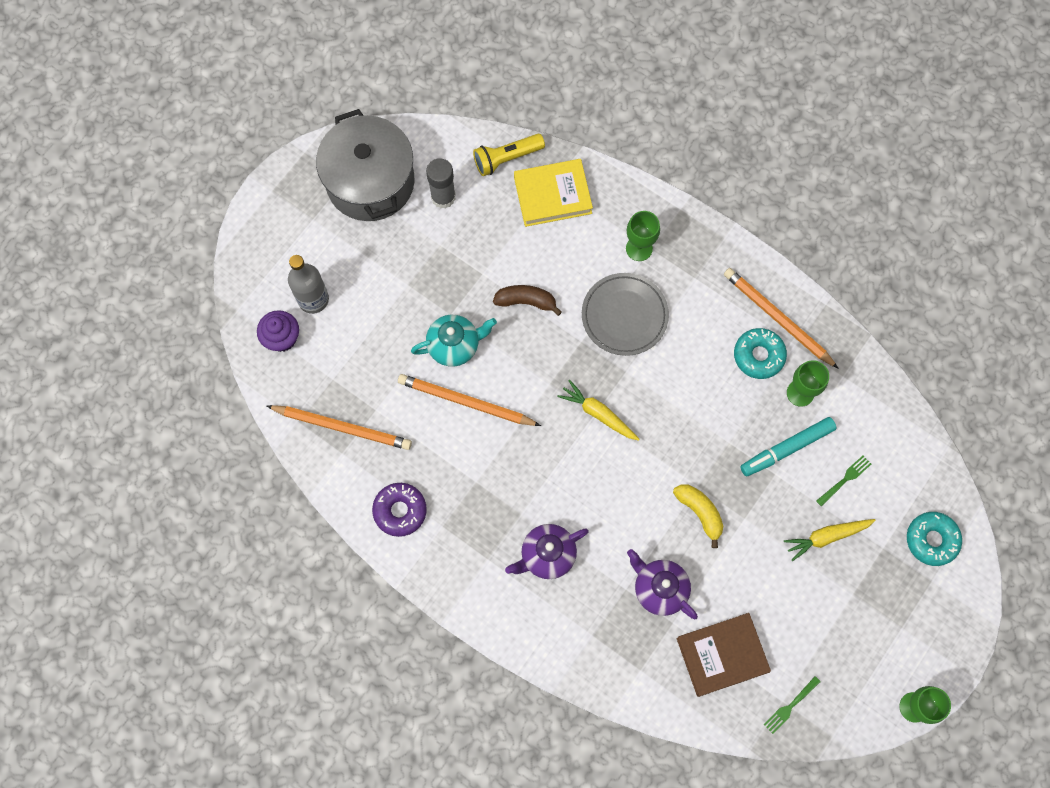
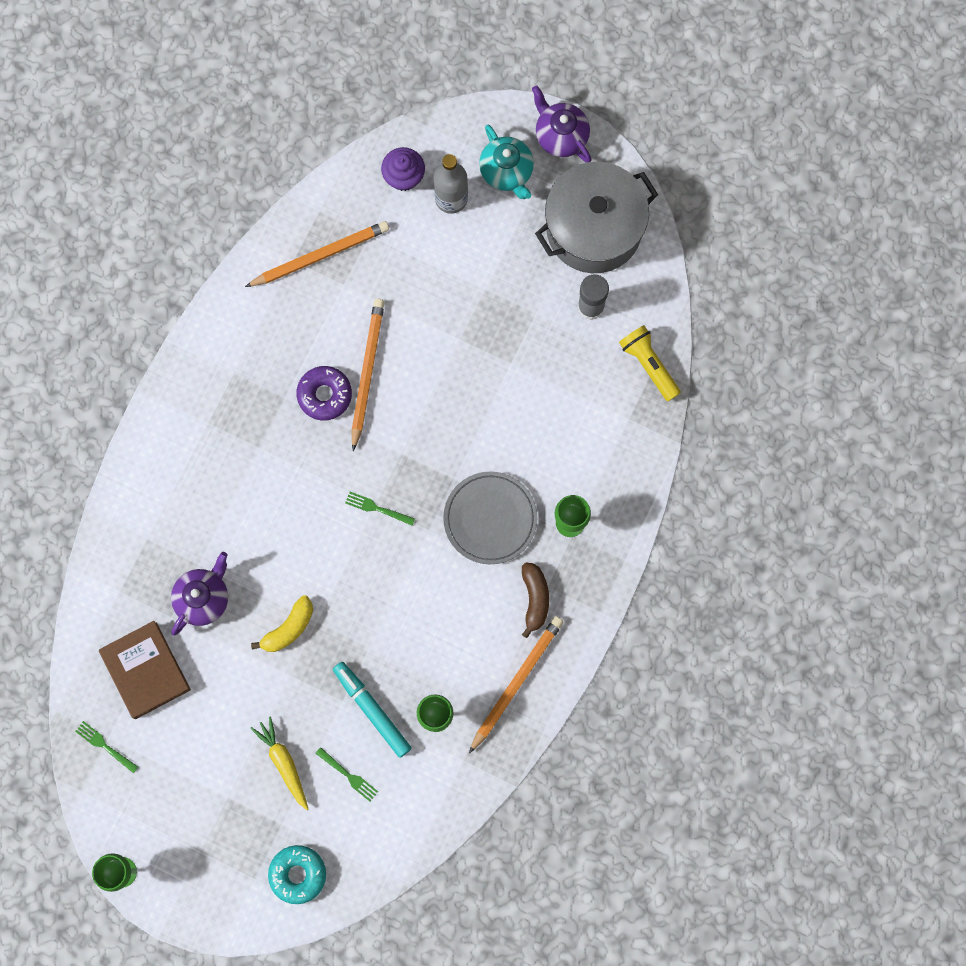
camera: 80 degrees right, 5 degrees up
orange pencil [267,405,412,450] -> orange pencil turned 120 degrees counterclockwise [245,221,389,287]
purple donut [372,483,427,537] -> purple donut moved to [296,366,352,421]
turquoise teapot [411,315,497,367] -> turquoise teapot moved to [479,125,534,199]
brown banana [493,285,562,316] -> brown banana moved to [522,562,549,638]
purple teapot [505,524,589,579] -> purple teapot moved to [532,86,592,163]
yellow book [514,159,593,227] -> none
yellow carrot [557,380,640,441] -> green fork [345,492,415,526]
turquoise donut [734,328,787,379] -> none

